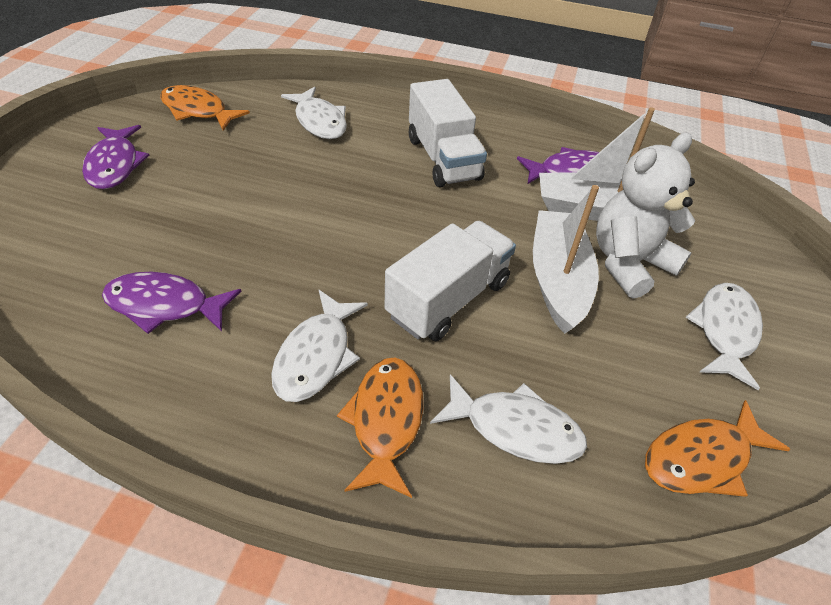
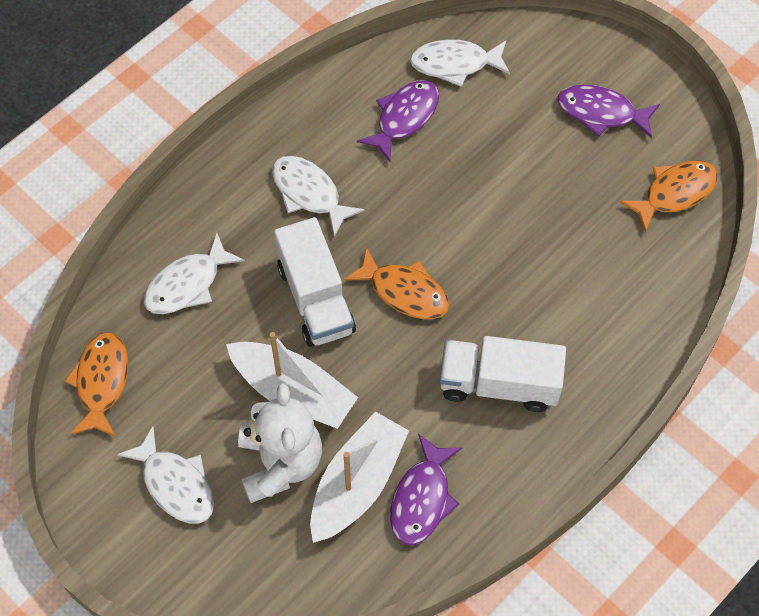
camera: 120 degrees right, 15 degrees up
white fish [281,87,347,139] -> white fish moved to [410,39,510,87]
orange fish [337,357,423,498] -> orange fish moved to [344,247,450,319]

